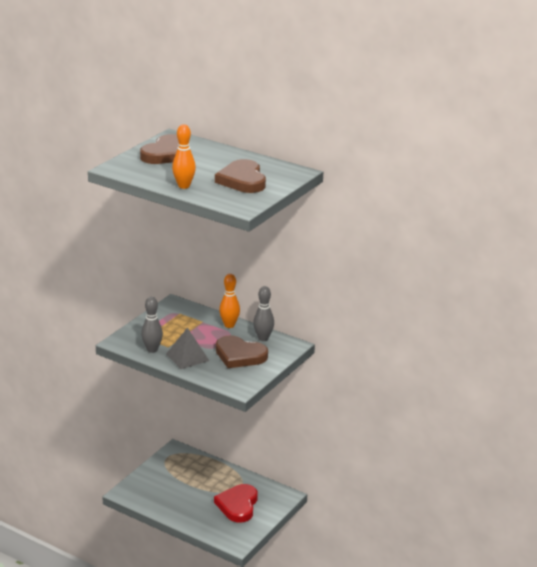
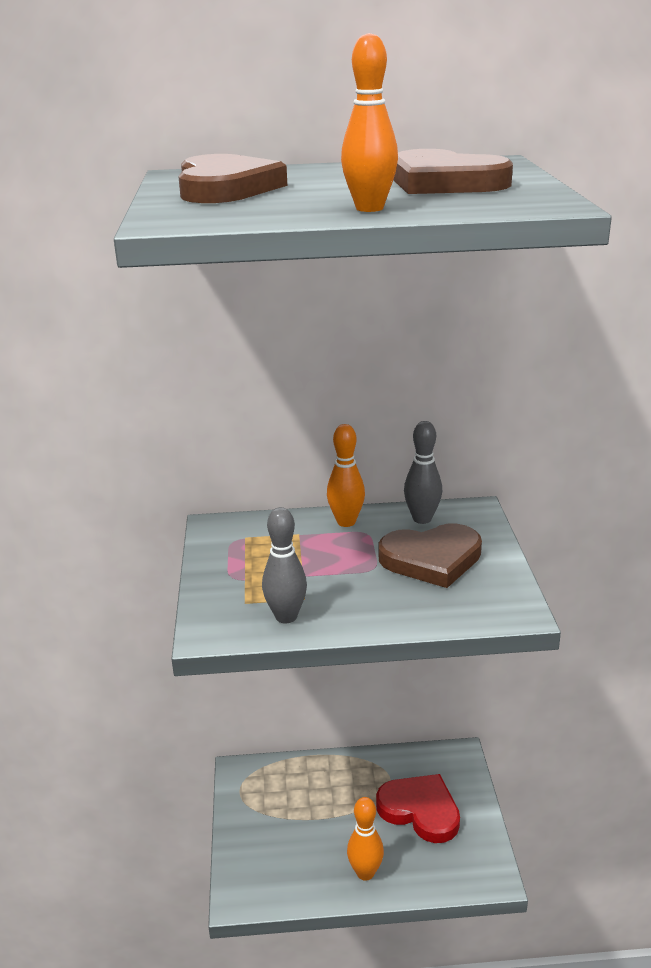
camera: 35 degrees left, 0 degrees up
grey pyramid [166,327,209,369] -> none
red heart [214,484,258,523] -> red heart turned 150 degrees clockwise [376,774,460,843]
none -> orange bowling pin [347,797,384,881]

